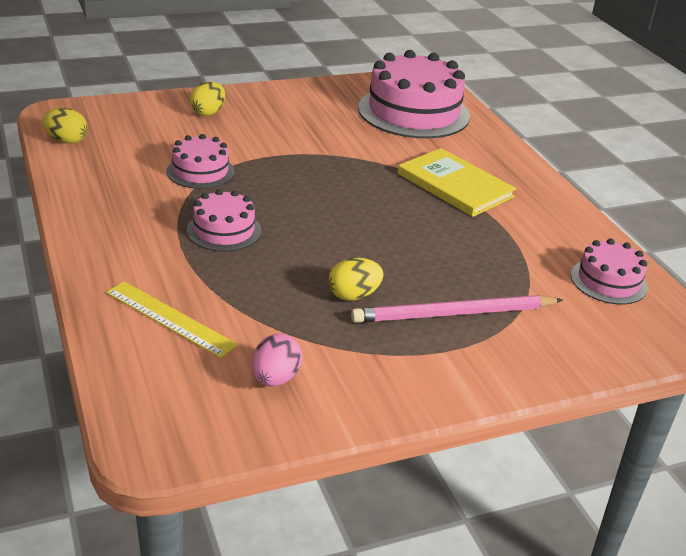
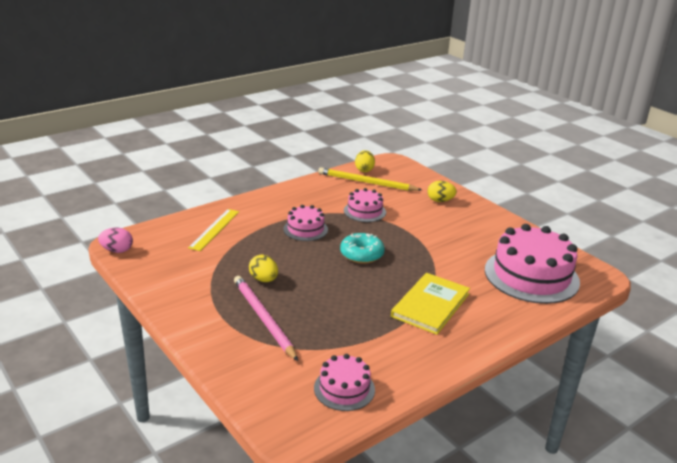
camera: 75 degrees right, 5 degrees down
pink egg [252,334,302,386] -> pink egg moved to [98,227,133,253]
none -> yellow pencil [318,167,422,191]
none -> turquoise donut [340,233,385,264]

